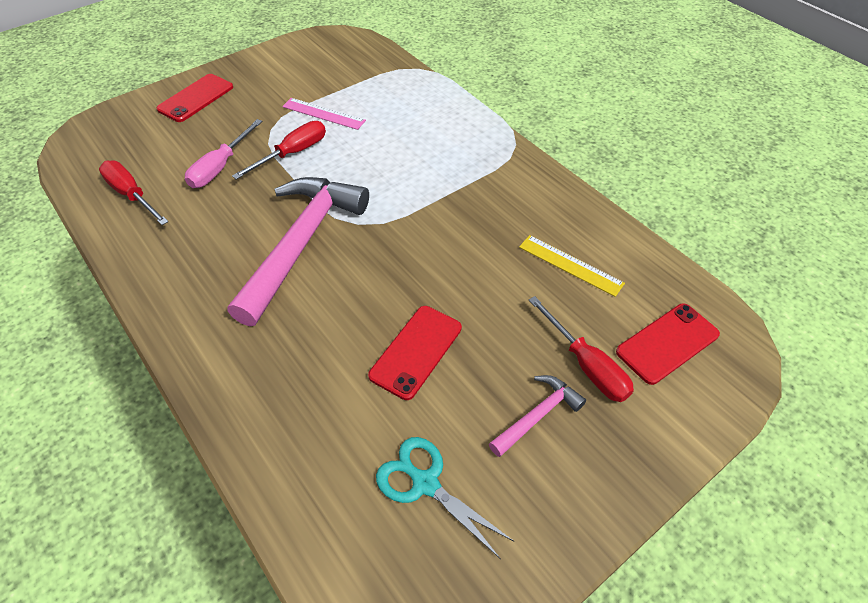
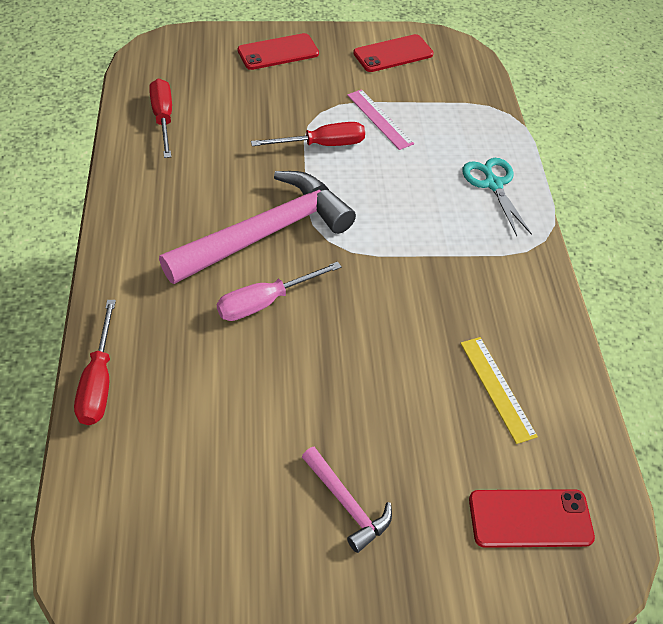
camera: 30 degrees right, 0 degrees up
pink screwdriver [185,119,262,188] -> pink screwdriver moved to [217,262,342,321]
red phone [368,306,462,400] -> red phone moved to [353,34,434,72]
turquoise scissors [376,437,514,559] -> turquoise scissors moved to [462,158,532,236]
pink hammer [489,375,586,457] -> pink hammer turned 60 degrees clockwise [302,447,392,553]
red screwdriver [529,296,634,402] -> red screwdriver moved to [74,300,116,425]

